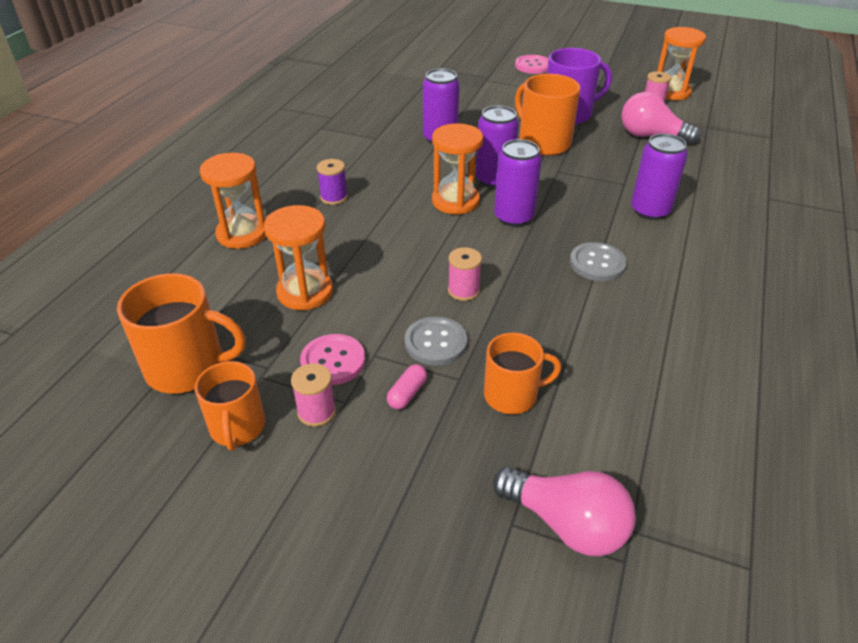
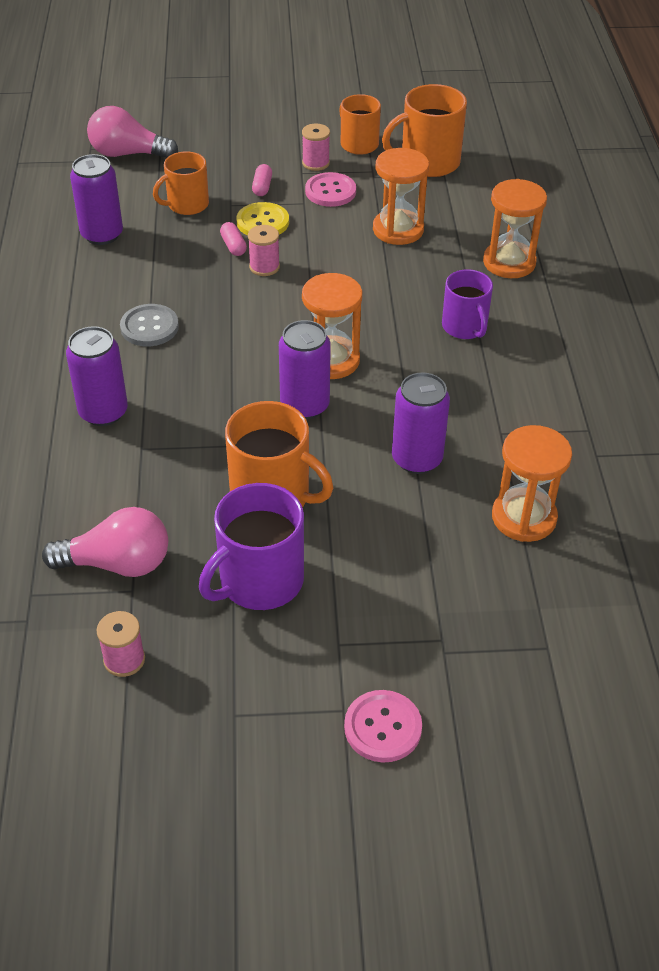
camera: 155 degrees right, 5 degrees up
purple spool [316,159,348,205] -> purple mug [442,269,493,339]
grey button [405,317,467,365] -> yellow button [237,202,289,235]
purple can [494,139,542,227] -> purple can moved to [70,154,123,245]
orange hourglass [657,27,706,100] -> orange hourglass moved to [492,425,572,542]
none -> pink capsule [220,222,247,256]

